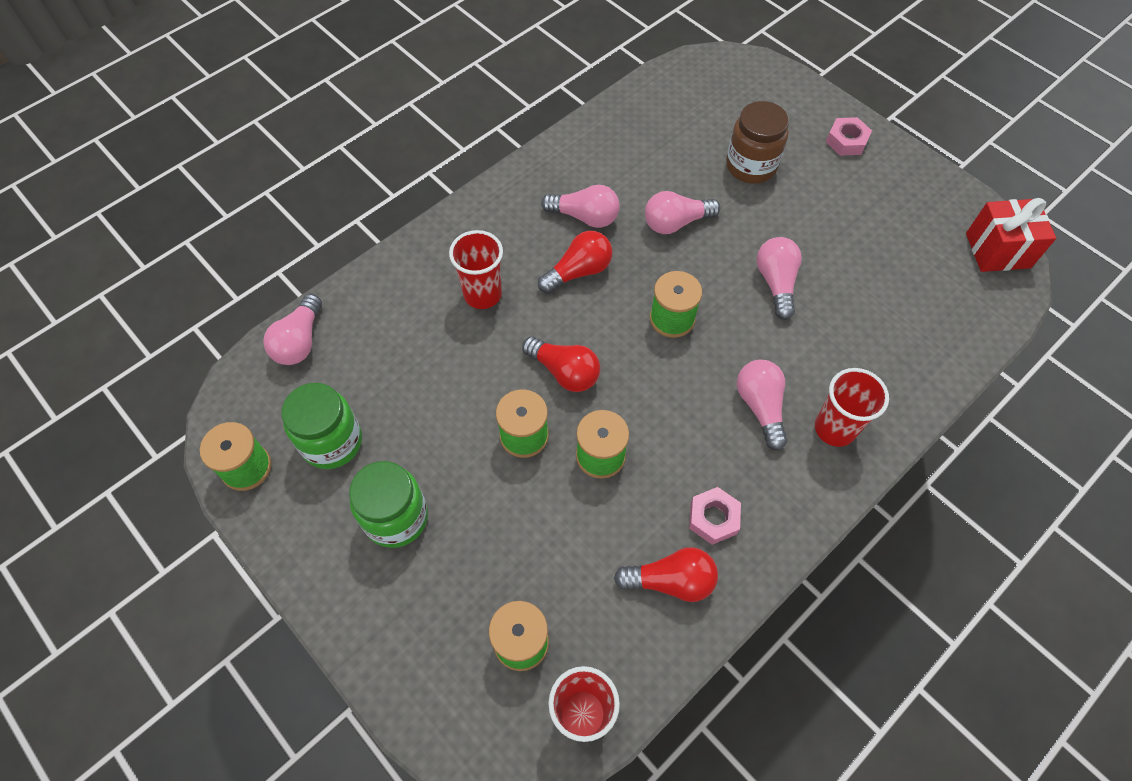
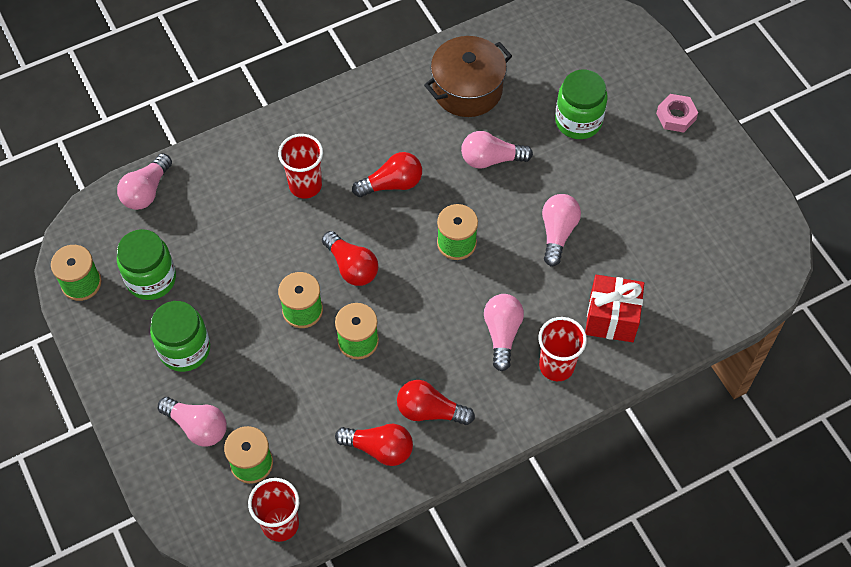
camera: 15 degrees right, 0 degrees up
pink light bulb [541,185,620,228] -> pink light bulb moved to [158,397,227,447]
pink nut [689,487,741,545] -> red light bulb [397,380,475,425]
brown jar [726,101,789,184] -> green jar [555,70,608,139]
red gift [966,198,1056,272] -> red gift moved to [585,275,644,342]
none -> brown pot [424,36,512,117]

